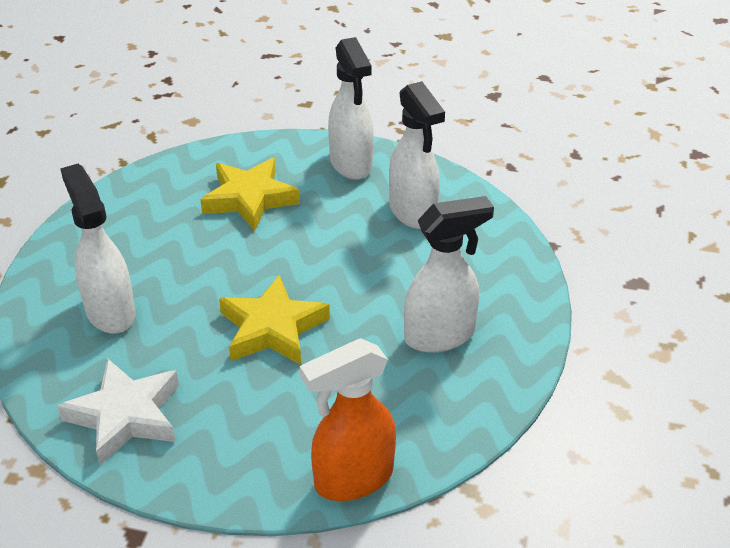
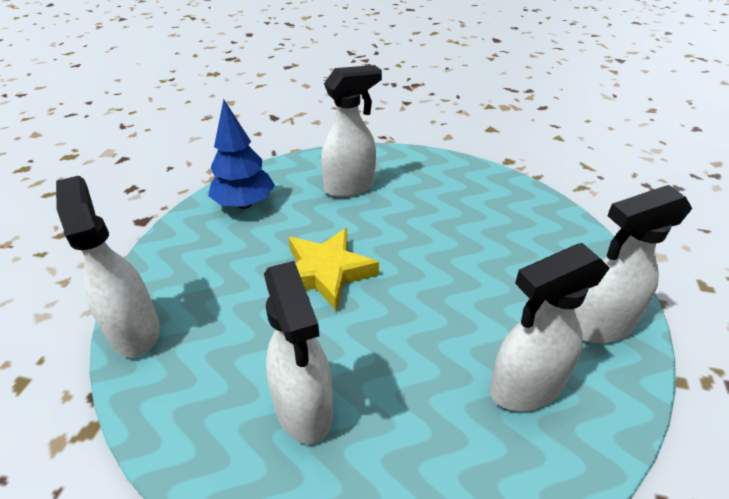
camera: 90 degrees right, 0 degrees up
white star [57,359,179,465] -> blue tree [208,99,275,209]
yellow star [200,158,300,231] -> none
orange spray bottle [300,338,396,501] -> white spray bottle [56,176,160,358]

